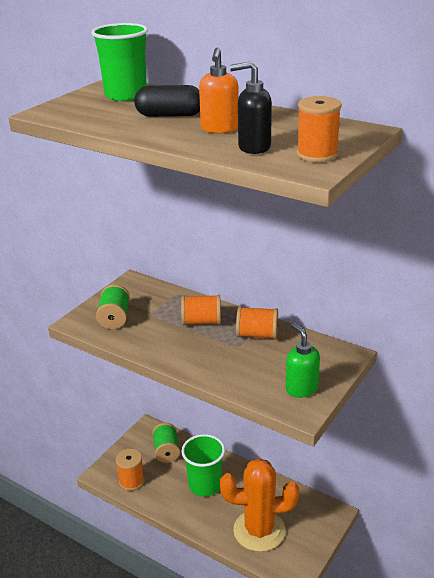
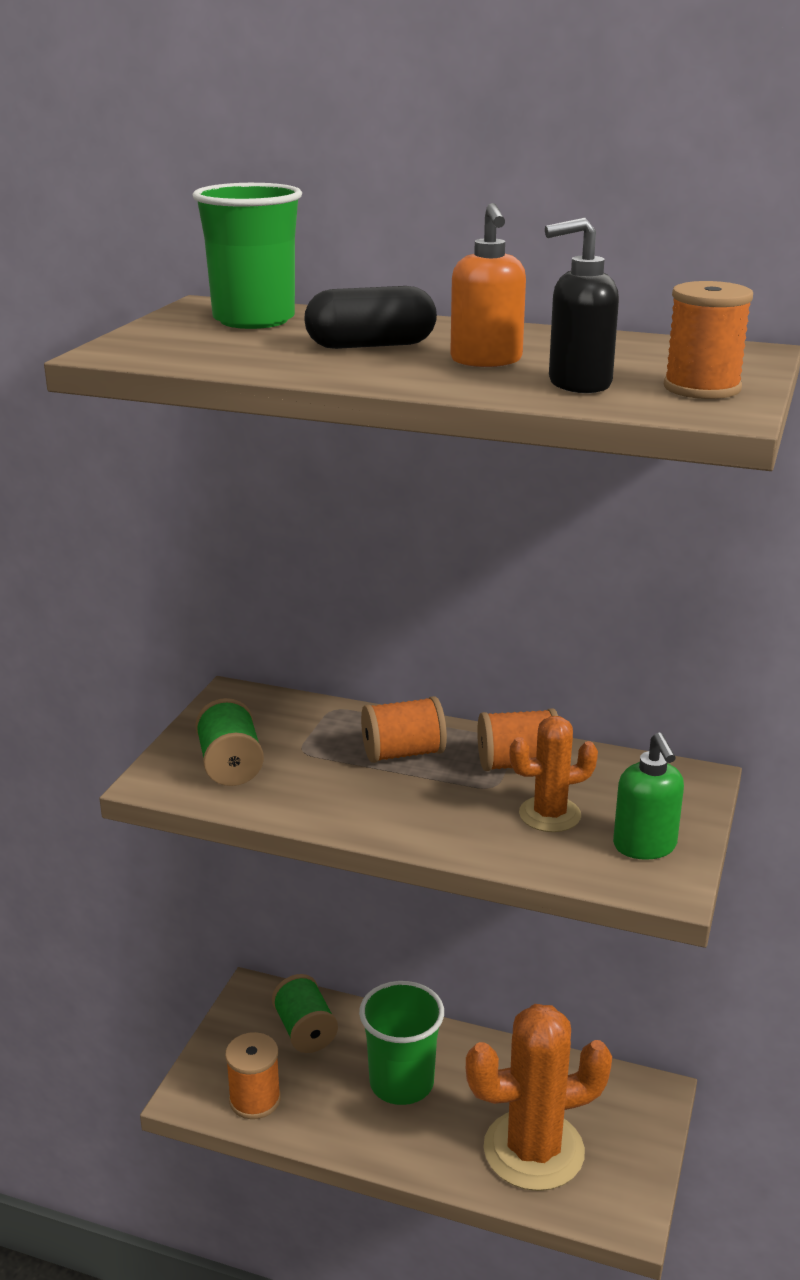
camera: 15 degrees left, 5 degrees down
green soap dispenser [286,323,320,398] -> green soap dispenser turned 150 degrees counterclockwise [613,733,684,860]
none -> orange cactus [509,716,598,832]

